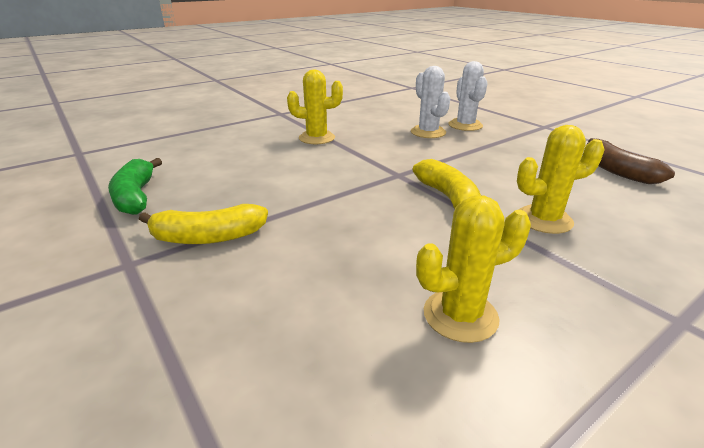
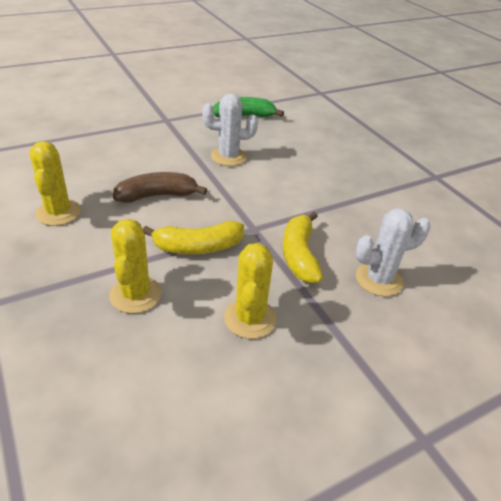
camera: 95 degrees right, 10 degrees up
yellow banana [139,204,268,244] -> yellow banana moved to [283,212,323,283]
yellow cactus [287,70,343,144] -> yellow cactus moved to [224,243,277,339]
white cactus [449,61,487,131] -> white cactus moved to [202,94,258,166]
brown banana [587,138,675,184] -> brown banana moved to [113,172,207,203]

